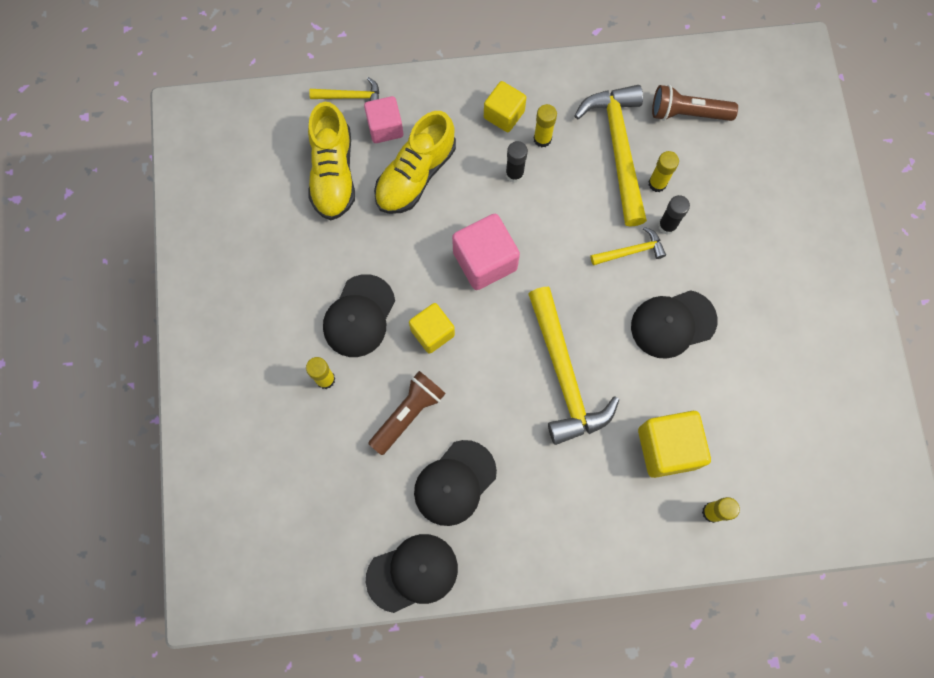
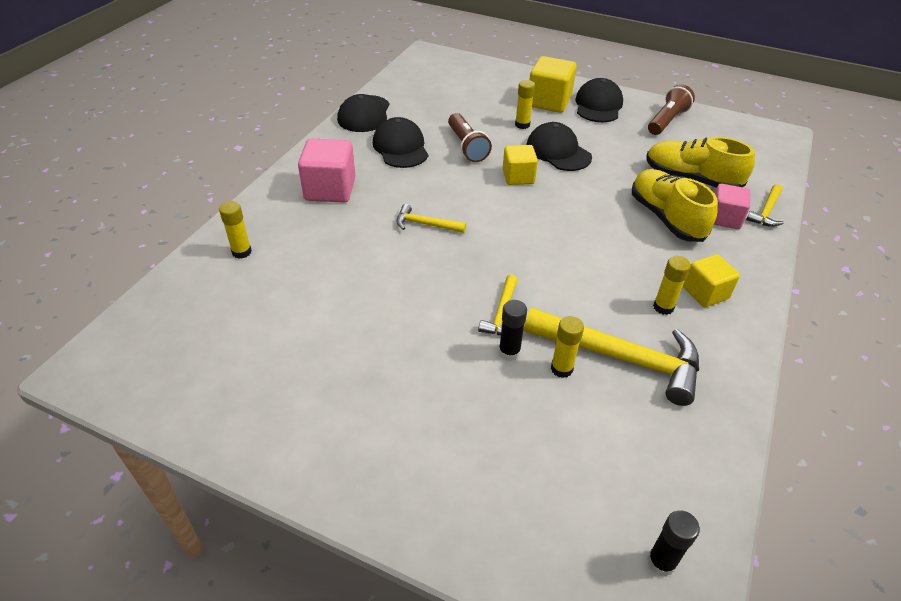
camera: 120 degrees right, 30 degrees down
pink cube [452,214,520,290] -> pink cube moved to [298,138,356,203]
black glue stick [506,141,528,183] -> black glue stick moved to [647,510,700,576]
yellow hammer [528,287,619,445] -> yellow hammer [397,204,466,233], size x0.49
black cap [631,290,717,359] -> black cap moved to [575,78,623,122]
yellow cube [638,411,711,478] -> yellow cube moved to [529,56,577,113]
brown flashlight [652,85,738,121] -> brown flashlight moved to [648,84,695,135]

